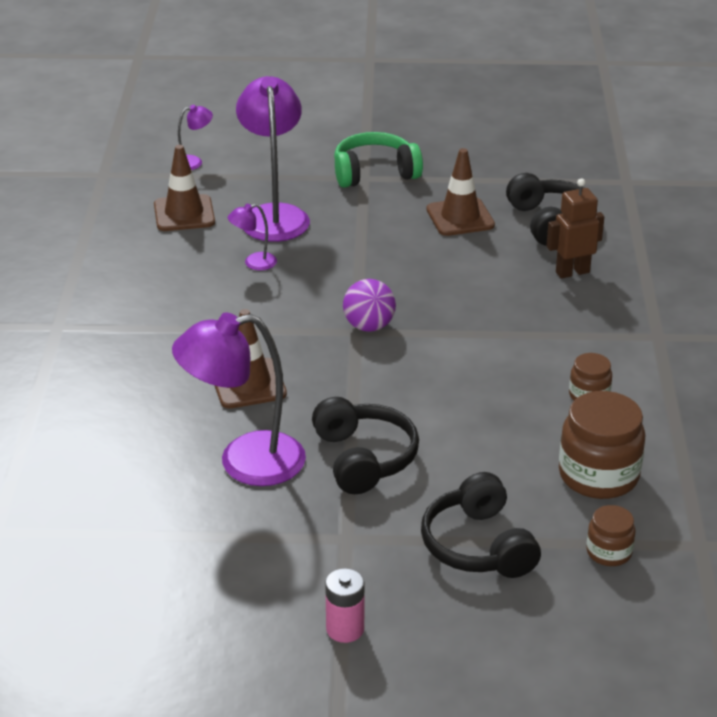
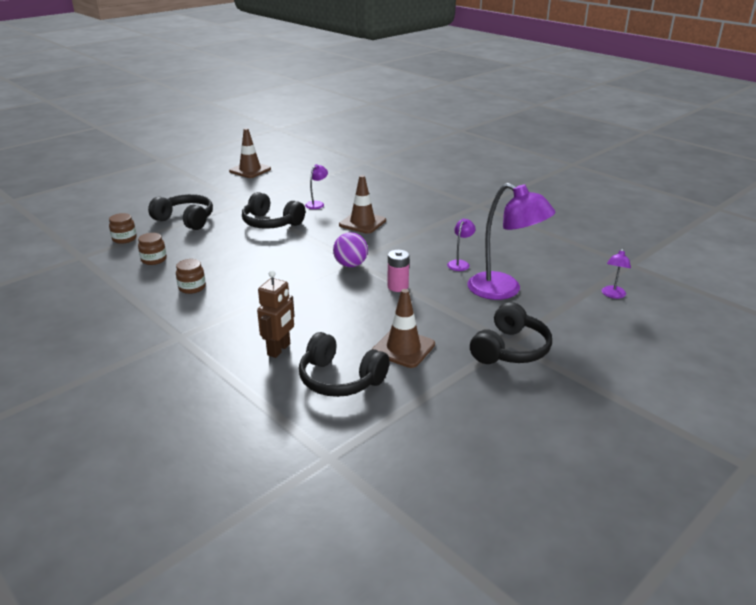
camera: 135 degrees right, 5 degrees down
brown traffic cone [154,145,215,231] -> brown traffic cone moved to [229,128,271,178]
purple lamp [172,312,306,486] -> purple lamp [305,164,328,209], size x0.45
pink battery [325,568,364,643] -> pink battery moved to [388,250,409,292]
green headphones [334,132,423,188] -> black headphones [470,302,552,364]
brown jar [559,391,645,499] -> brown jar [138,233,167,265], size x0.54

